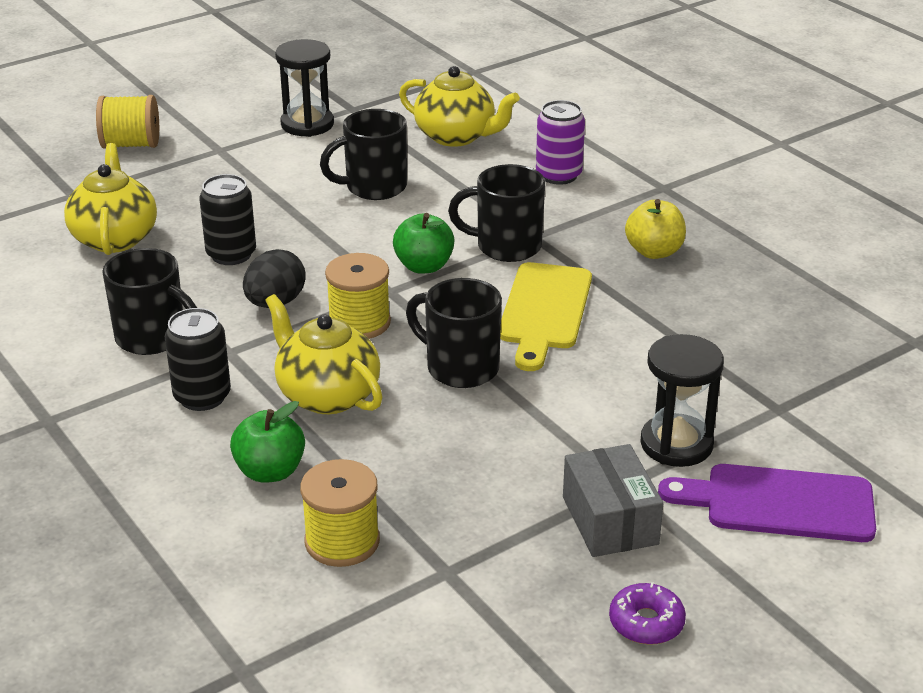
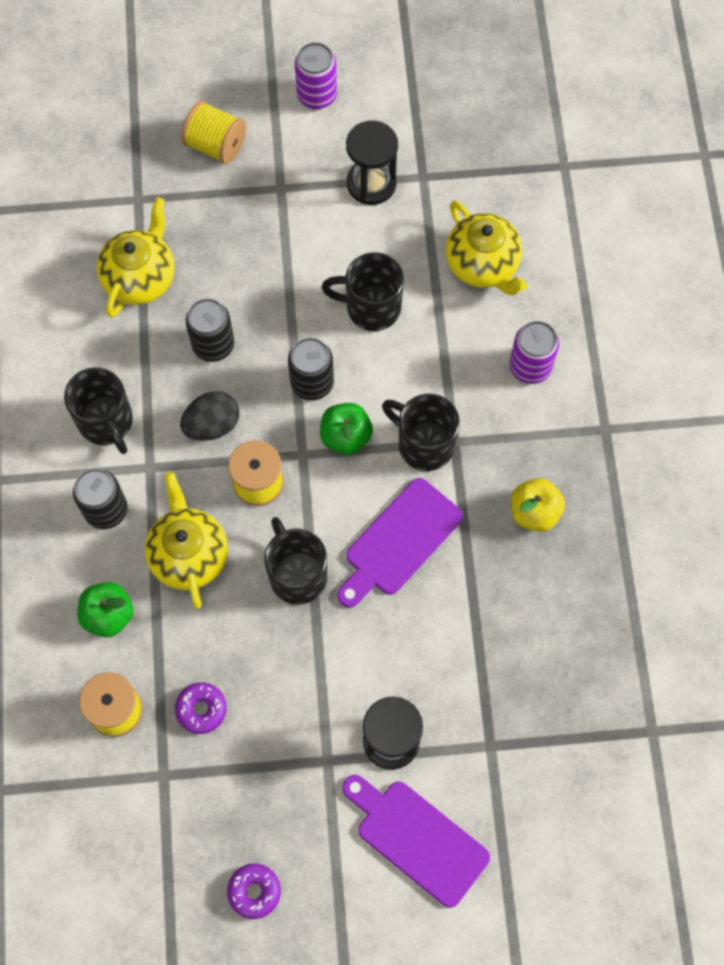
camera: 30 degrees right, 35 degrees up
yellow cutting board [500,262,592,371] -> purple cutting board [337,478,463,608]
grey box [563,444,664,557] -> none
none -> purple donut [175,682,227,734]
none -> black can [288,338,334,400]
none -> purple can [295,42,337,109]

